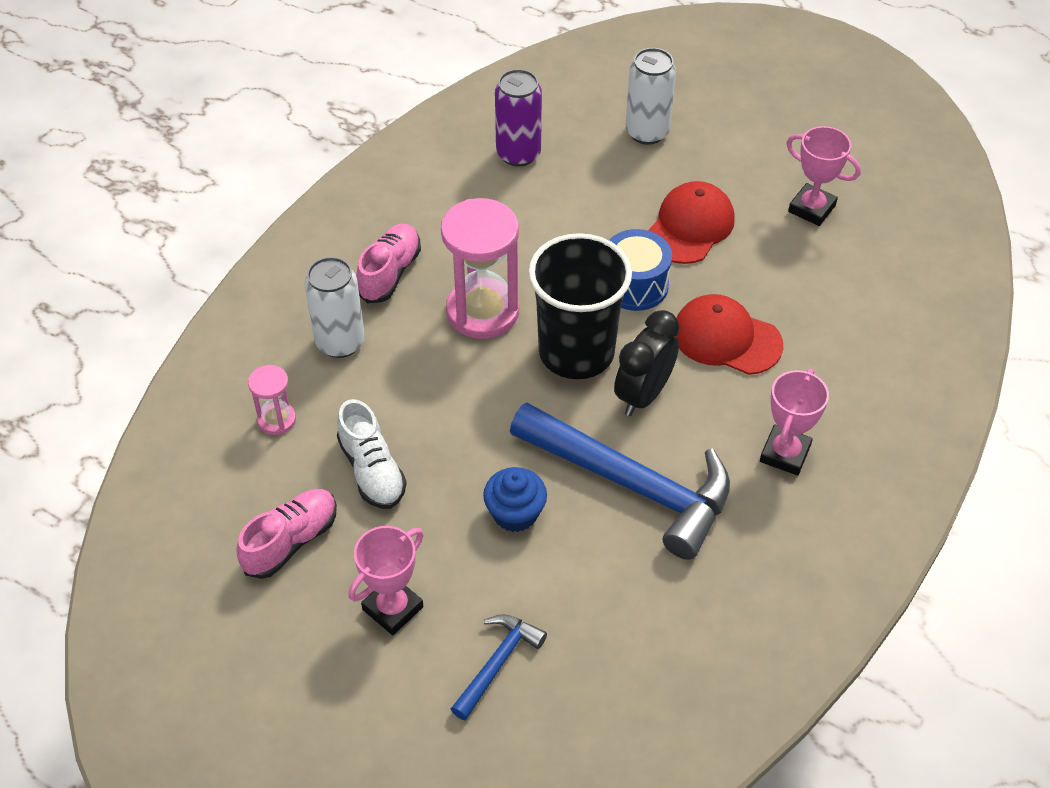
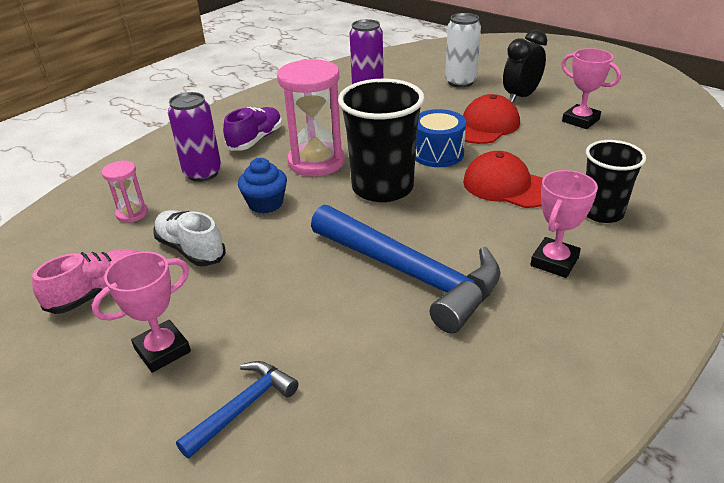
camera: 10 degrees right, 15 degrees down
white can [305,257,365,358] -> purple can [168,92,221,182]
white shoe [337,399,407,509] -> white shoe turned 150 degrees clockwise [153,210,226,266]
pink shoe [356,224,421,303] -> purple shoe [223,107,282,151]
blue cupcake [483,467,547,532] -> blue cupcake moved to [238,158,287,214]
black clock [614,310,680,416] -> black clock moved to [503,29,547,103]
none -> black cup [586,140,646,223]

